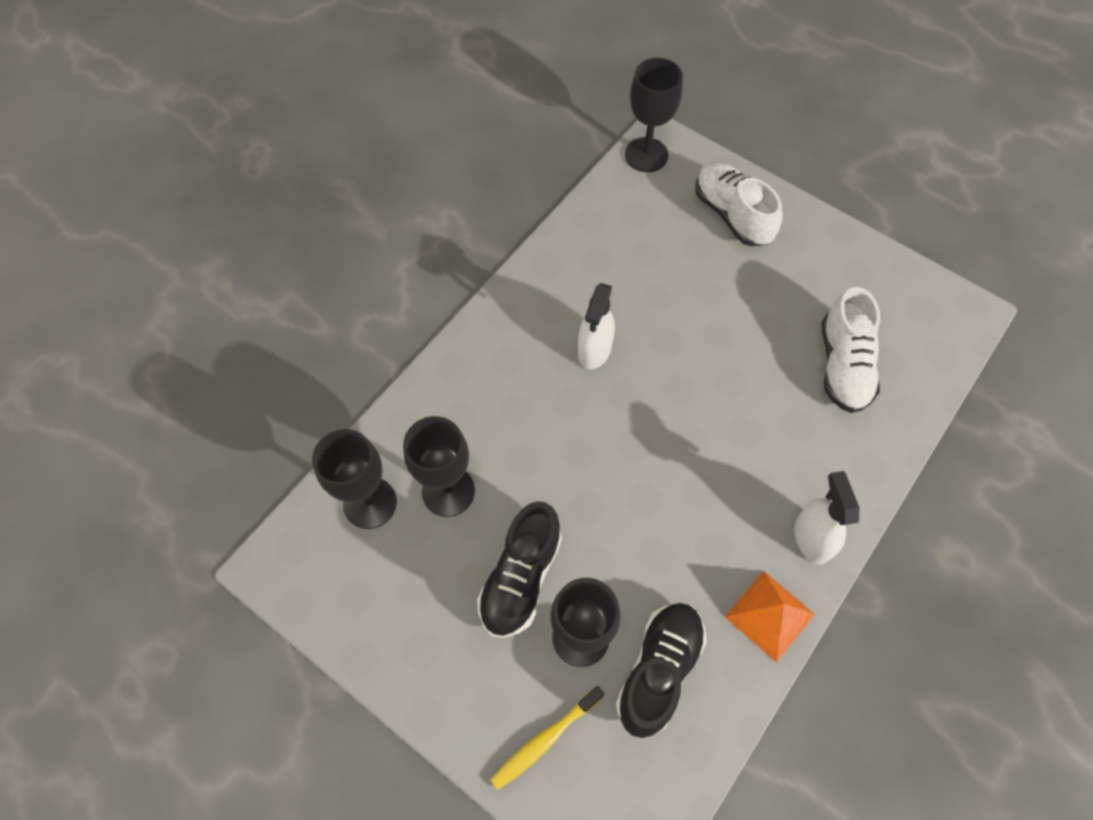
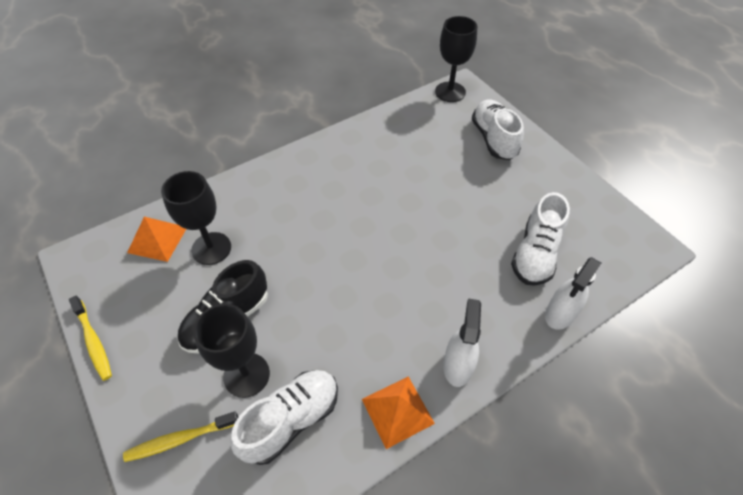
camera: 20 degrees right, 10 degrees down
black goblet [312,429,397,529] -> orange pyramid [127,217,186,262]
white spray bottle [578,283,615,369] -> white spray bottle moved to [545,257,601,330]
black shoe [616,603,707,738] -> white shoe [230,370,338,465]
none -> yellow toothbrush [69,296,112,381]

